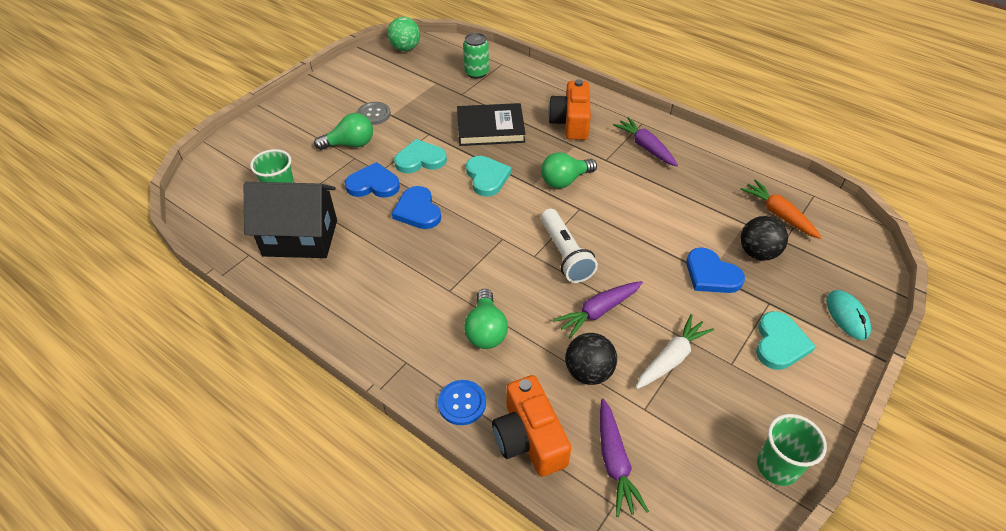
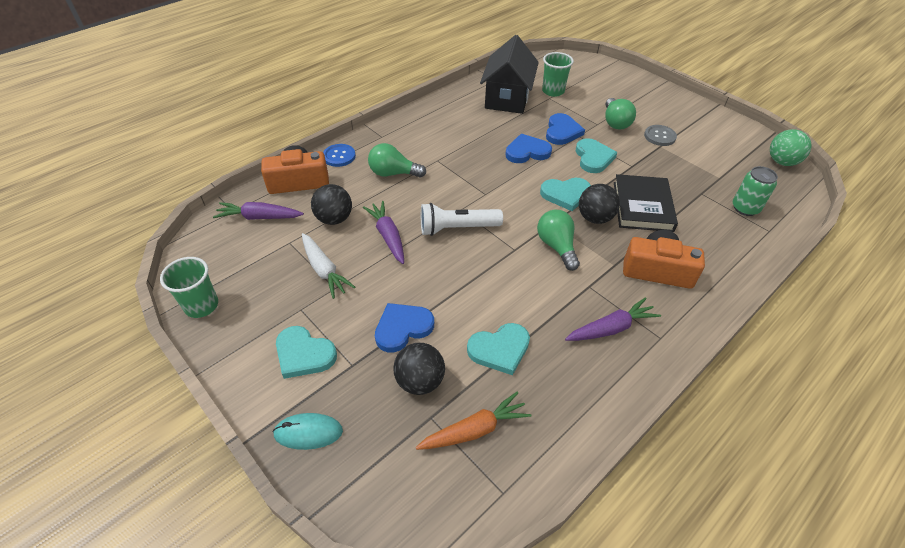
camera: 100 degrees right, 0 degrees up
none -> turquoise heart [467,323,530,375]
none -> black ball [579,184,620,224]

